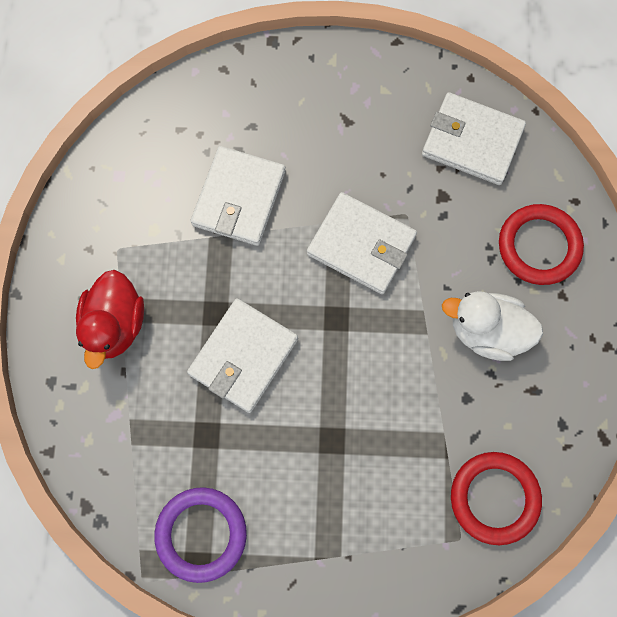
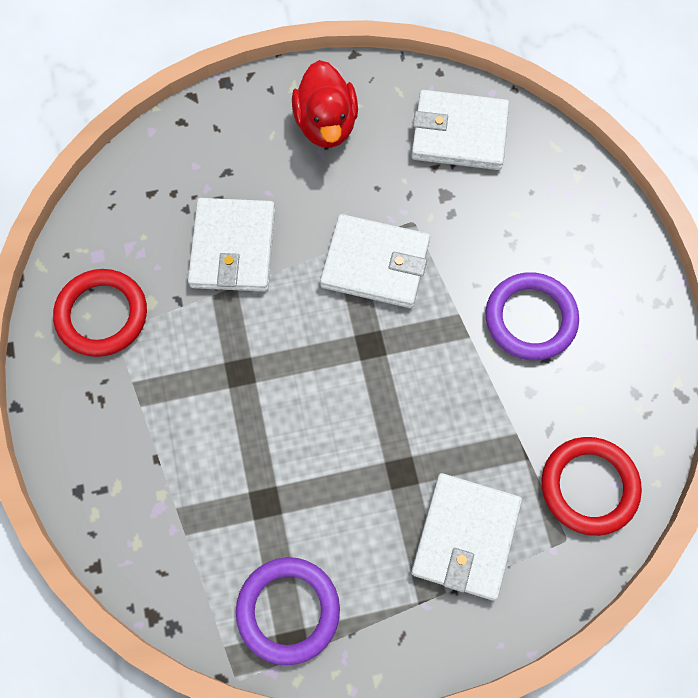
camera: 15 degrees left, 5 degrees down
red duck [76,270,144,369] -> red duck moved to [292,60,358,148]
white wallet [187,298,298,413] -> white wallet moved to [411,473,522,600]
white duck [442,291,543,361] -> purple ring [485,272,579,360]
red ring [499,204,584,285] -> red ring moved to [53,269,147,357]

